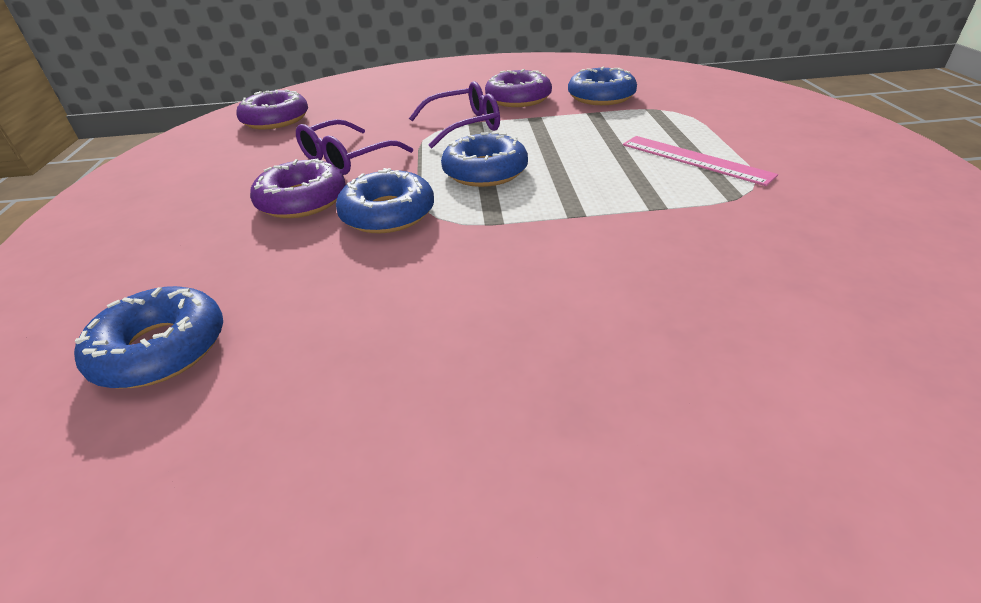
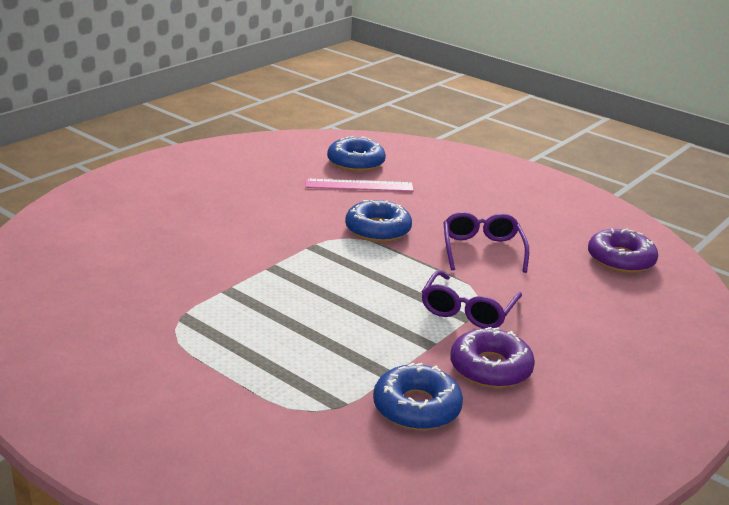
camera: 130 degrees right, 10 degrees down
purple donut [250,158,346,218] -> none
blue donut [441,132,528,187] -> none
pink ruler [623,136,778,186] -> pink ruler moved to [305,179,414,192]

